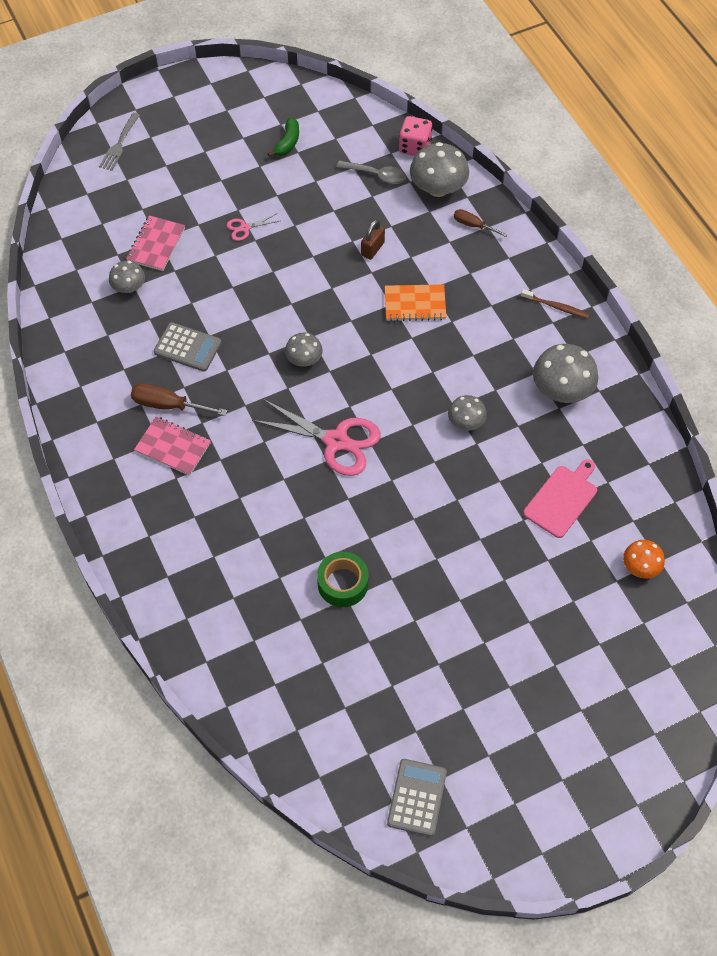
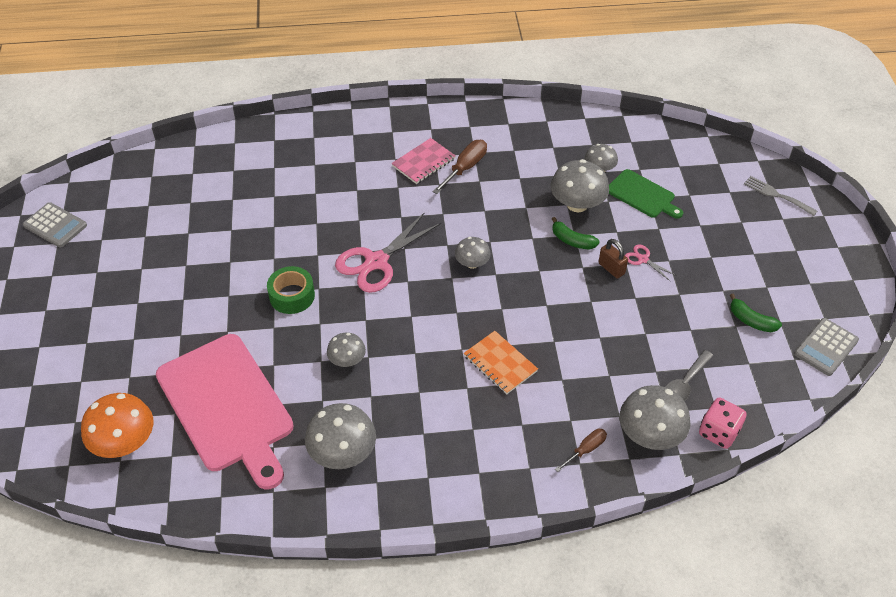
camera: 110 degrees right, 10 degrees down
pink notebook [126,215,185,271] -> green cutting board [609,169,683,219]
grey calculator [154,322,221,372] -> grey calculator moved to [794,318,859,376]
pink scissors [226,214,279,241] -> pink scissors turned 45 degrees counterclockwise [625,244,677,281]
green tape [317,552,368,607] -> green tape moved to [267,266,315,314]
brown padlock [361,220,385,260] -> brown padlock moved to [598,239,628,278]
orange notebook [385,284,446,321] -> orange notebook turned 60 degrees counterclockwise [464,331,538,394]
brown toothbrush [521,289,589,318] -> none
pink cutting board [523,459,597,538] -> pink cutting board [156,334,294,489], size x1.98
orange mushroom [623,540,665,579] -> orange mushroom [81,393,153,458], size x1.70
none -> grey mushroom [550,159,609,213]
none -> green banana [552,217,600,249]

